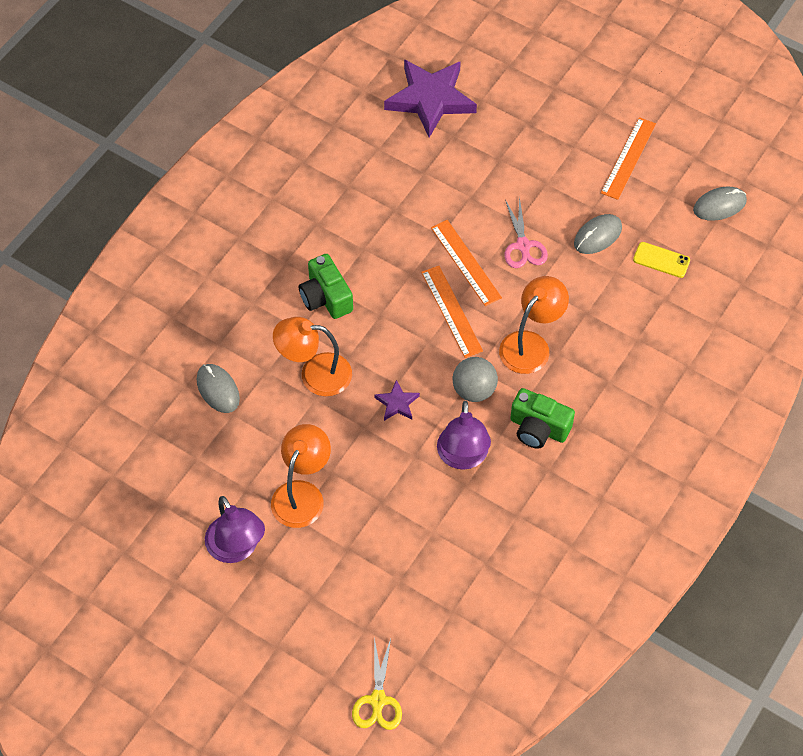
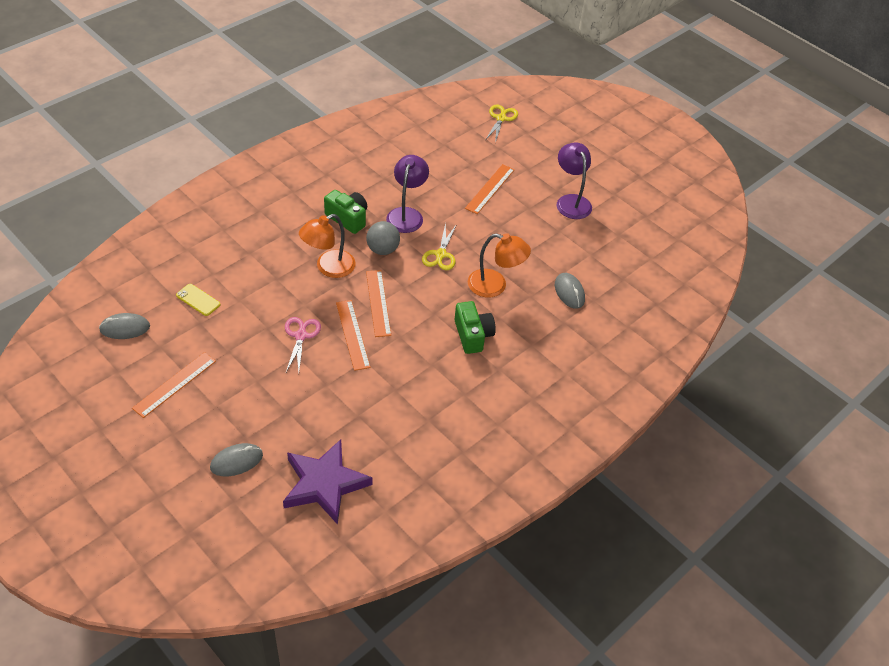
camera: 170 degrees left, 10 degrees down
orange lamp [271,424,331,528] -> none
purple star [374,380,420,421] -> yellow scissors [422,223,457,270]
grey mouse [574,214,622,254] -> grey mouse moved to [210,443,263,476]
none -> orange ruler [465,164,515,214]

